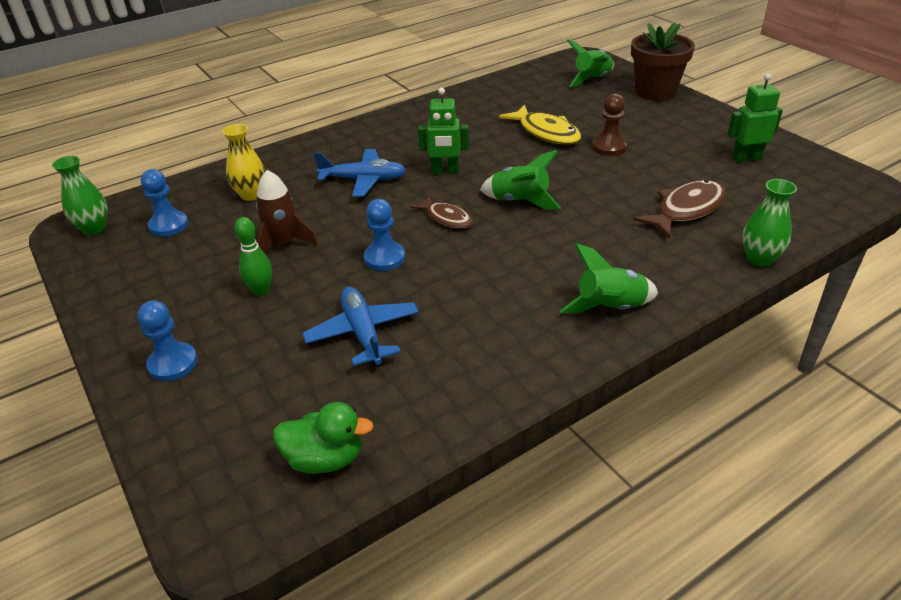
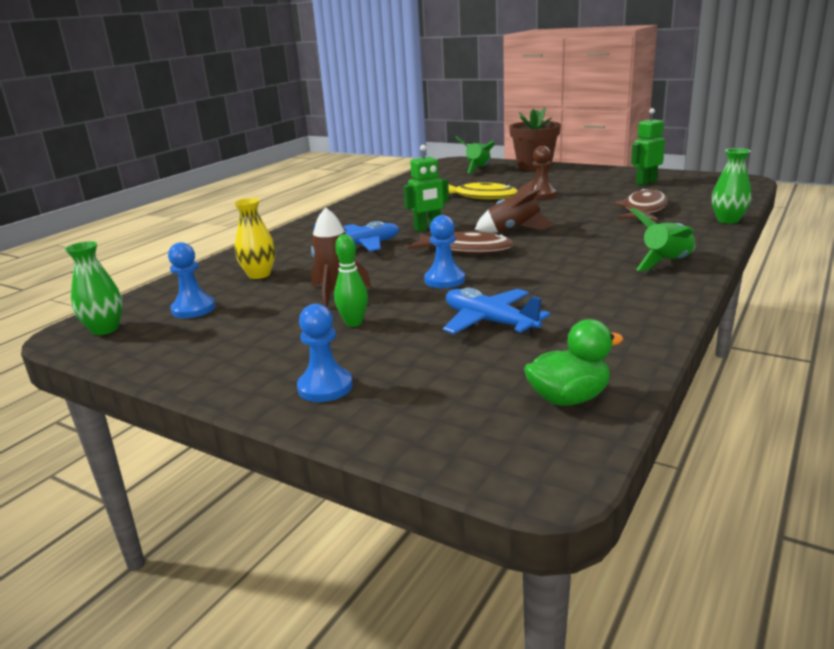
camera: 25 degrees left, 15 degrees down
brown fish [411,196,473,229] -> brown fish [408,231,514,254], size x1.56
green rocket [480,150,561,209] -> brown rocket [475,180,554,233]

